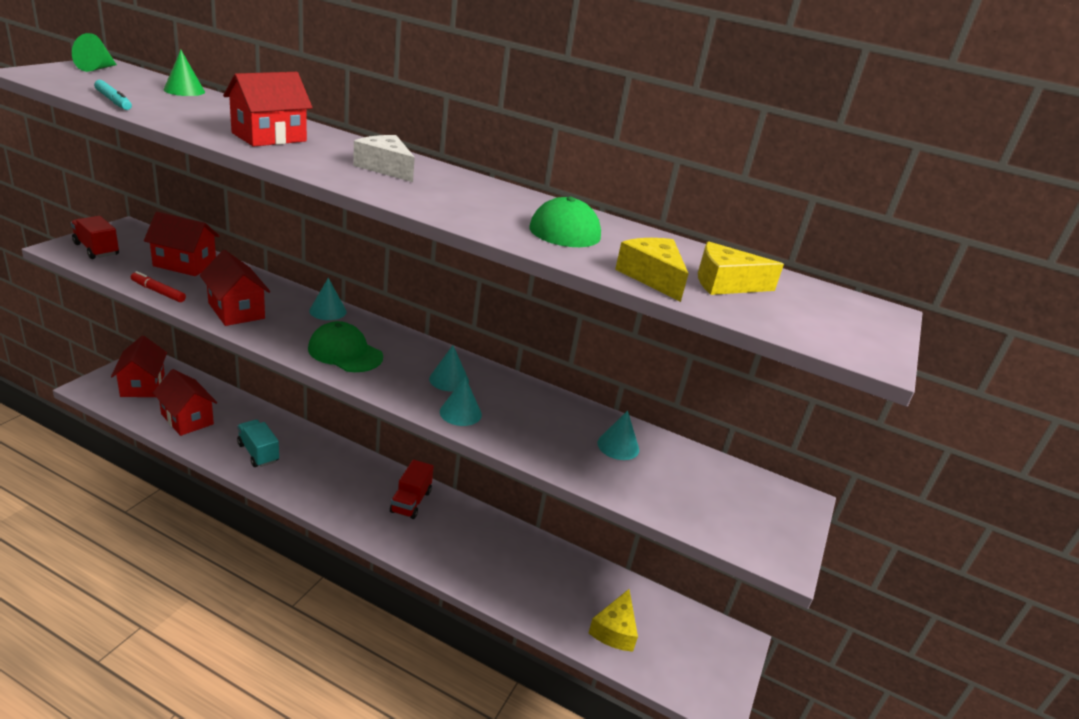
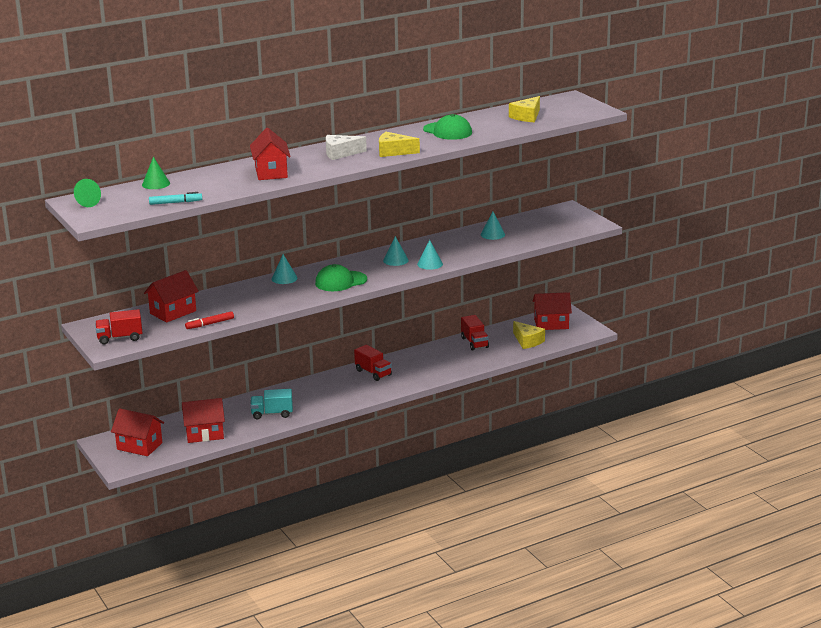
camera: 50 degrees left, 5 degrees down
red house [200,250,270,326] -> red house moved to [533,292,572,330]
yellow cheese [615,238,689,302] -> yellow cheese moved to [379,132,420,157]
none -> red truck [461,315,489,351]

